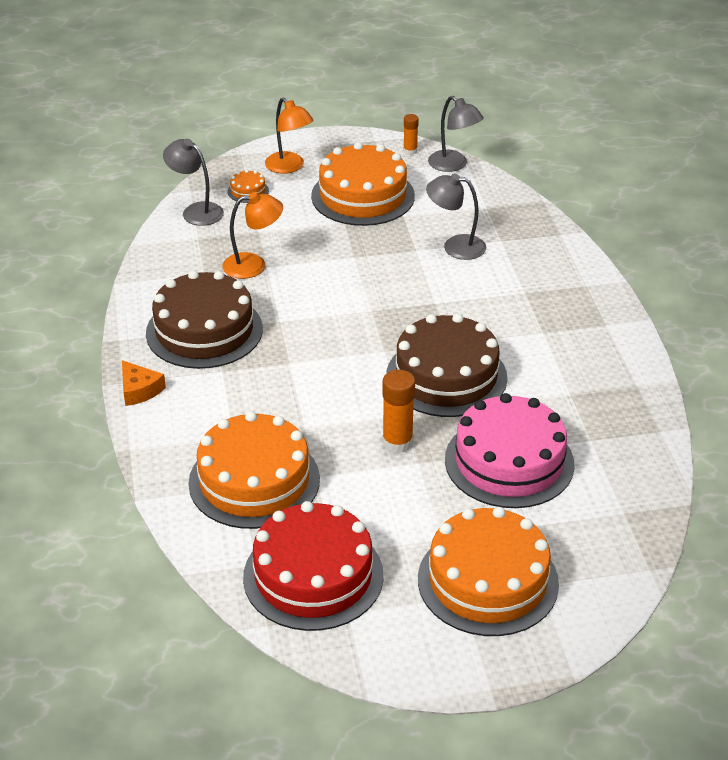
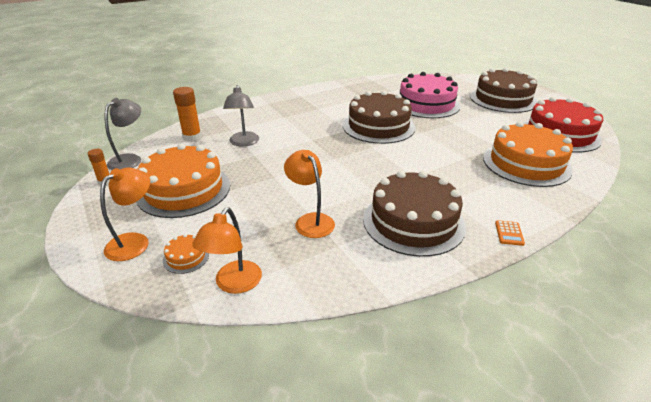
camera: 110 degrees left, 5 degrees down
orange cheese [122,360,166,406] -> orange calculator [495,220,525,246]
grey lamp [163,139,224,226] -> orange lamp [192,207,262,294]
orange glue stick [382,370,415,453] -> orange glue stick moved to [173,87,202,142]
orange cake [418,507,559,636] -> brown cake [470,68,537,113]

